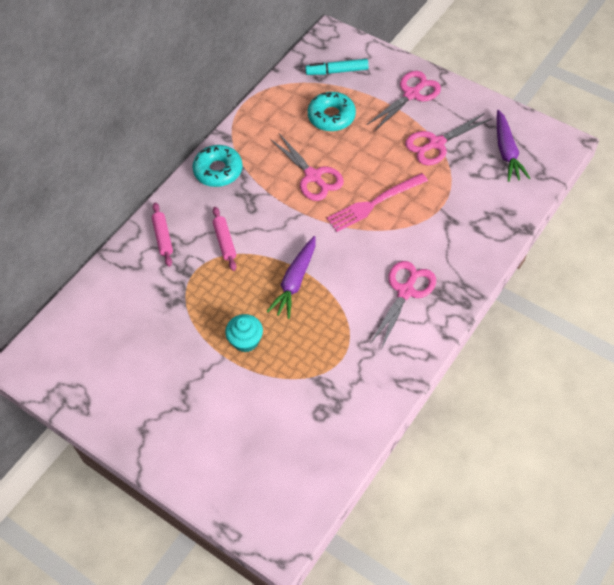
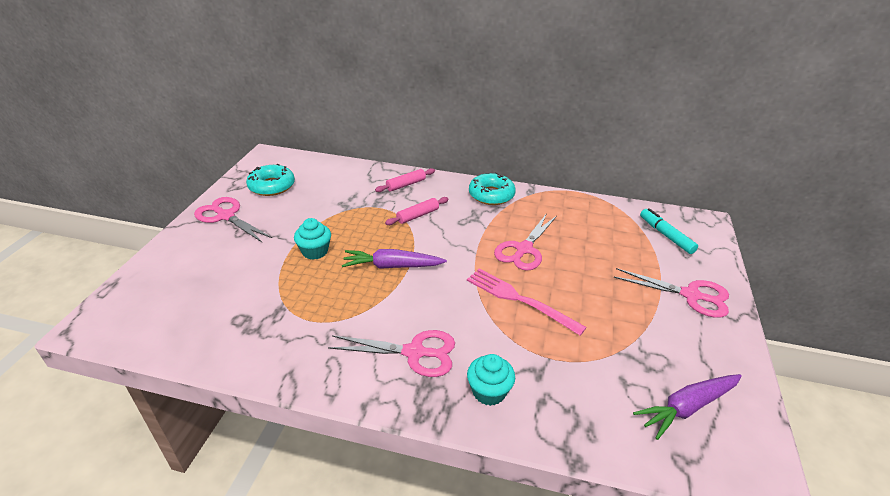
camera: 65 degrees right, 20 degrees down
turquoise donut [308,92,356,131] -> turquoise donut moved to [246,164,295,196]
pink scissors [405,113,491,165] -> pink scissors moved to [194,197,272,242]
none -> turquoise cupcake [467,354,515,406]

